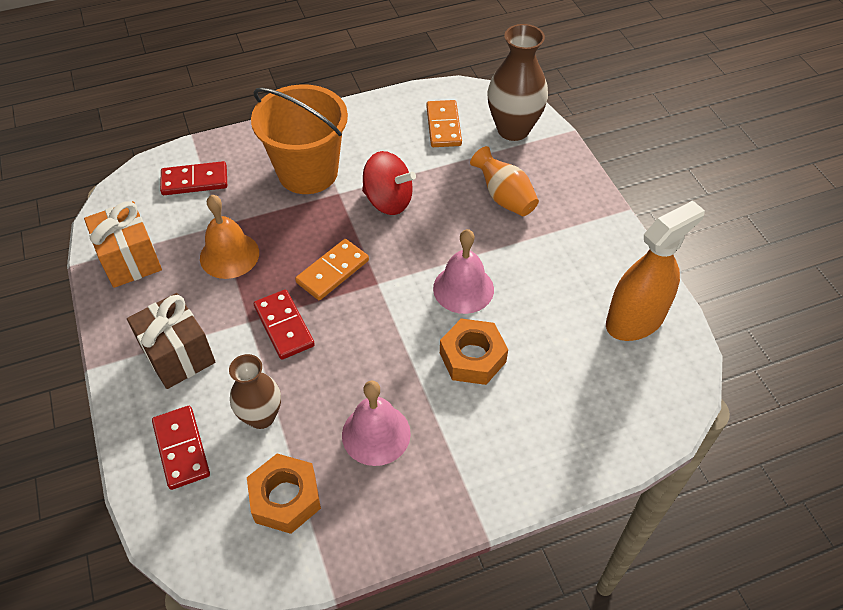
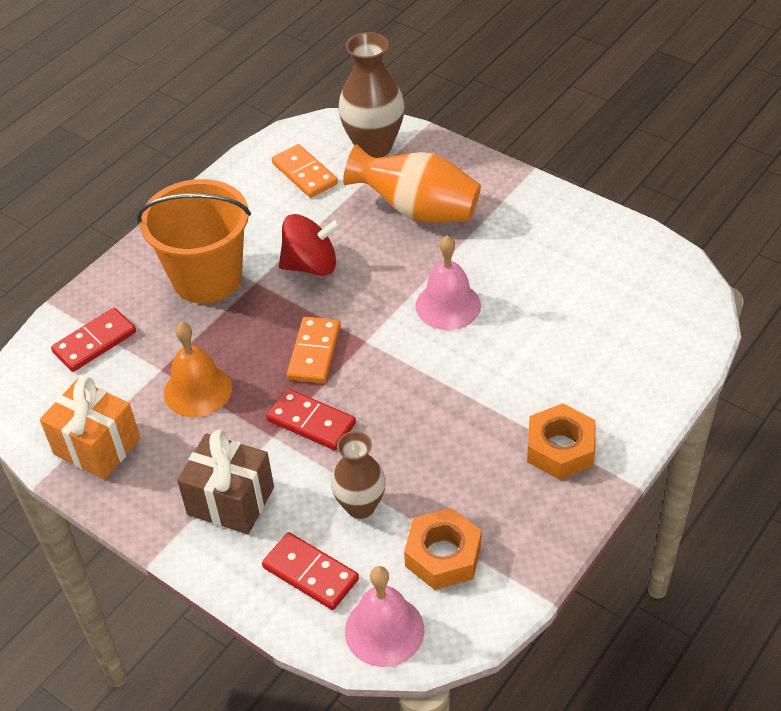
camera: 30 degrees left, 5 degrees down
pink bell [342,381,411,466] -> pink bell moved to [345,566,424,667]
orange nut [440,319,508,385] -> orange nut moved to [527,403,596,480]
orange vase [470,146,539,216] -> orange vase [343,144,481,222], size x1.54
orange spray bottle [606,201,705,341] -> none

